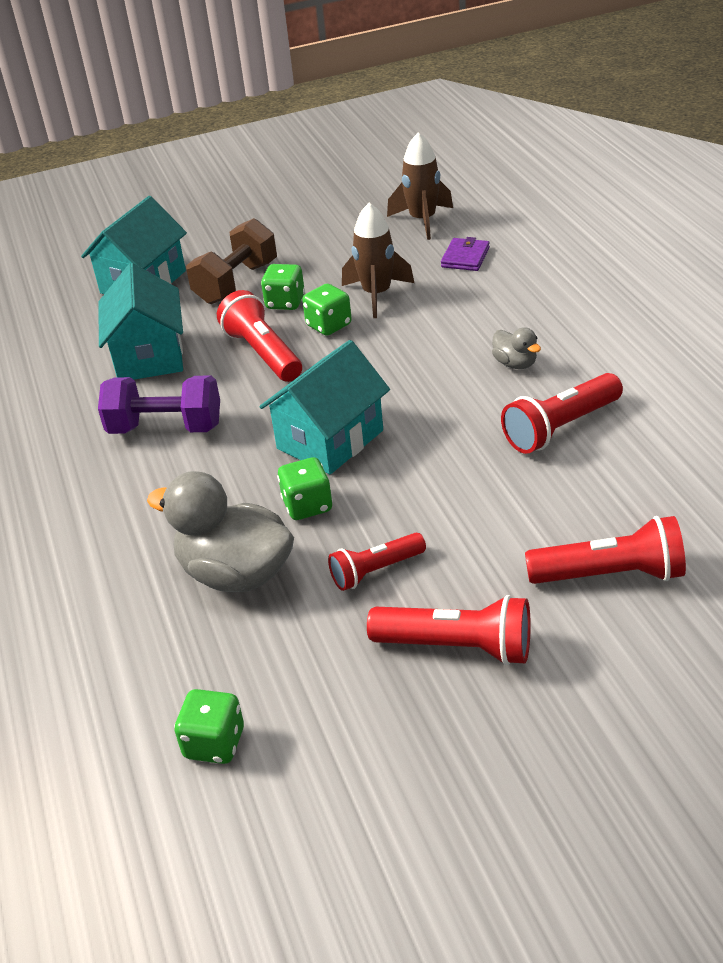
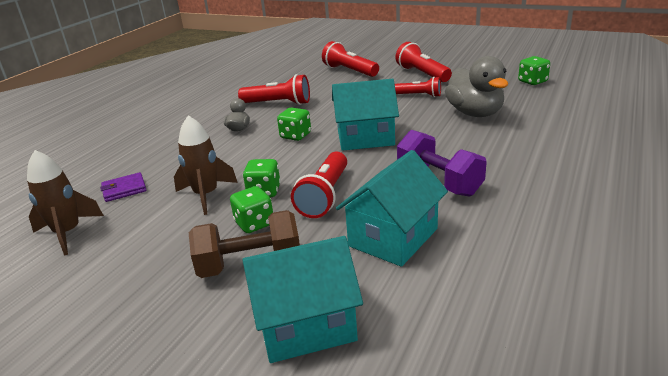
camera: 135 degrees left, 10 degrees down
green dice [277,457,333,520] -> green dice moved to [277,107,311,141]

